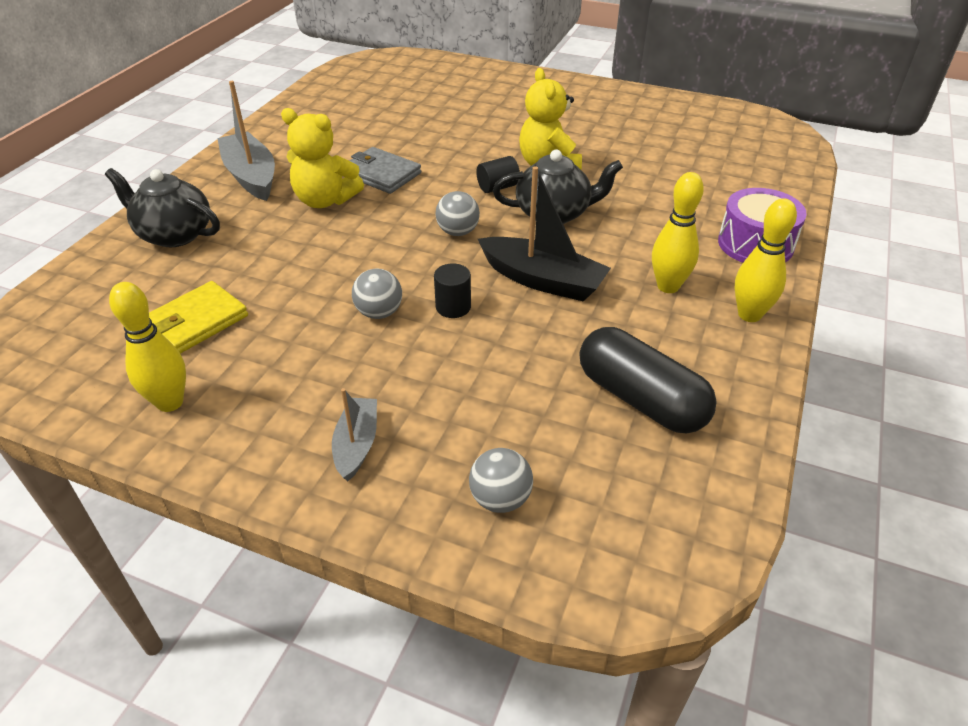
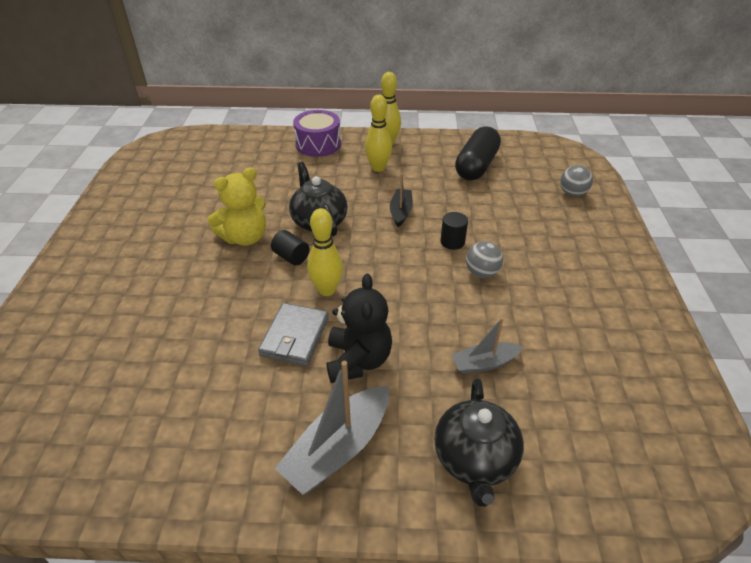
camera: 110 degrees left, 0 degrees up
yellow bowling pin [109,282,186,412] -> yellow bowling pin moved to [307,208,343,296]
yellow wallet [149,281,248,354] -> none
yellow teddy bear [281,108,364,208] -> black teddy bear [327,274,392,383]
grey boat [332,388,377,481] -> grey boat moved to [452,318,523,374]
grey ball [435,191,480,236] -> none
black boat [478,166,611,302] -> black boat [390,173,413,227], size x0.59

